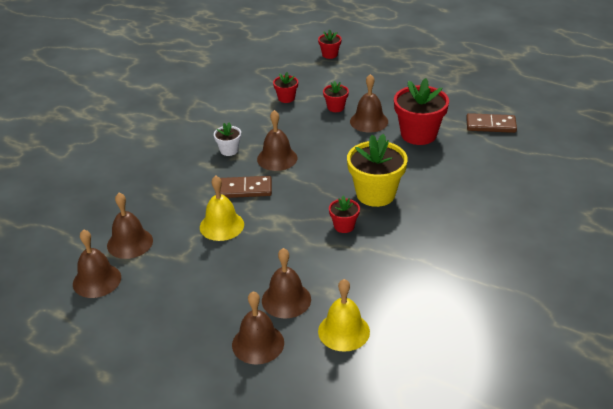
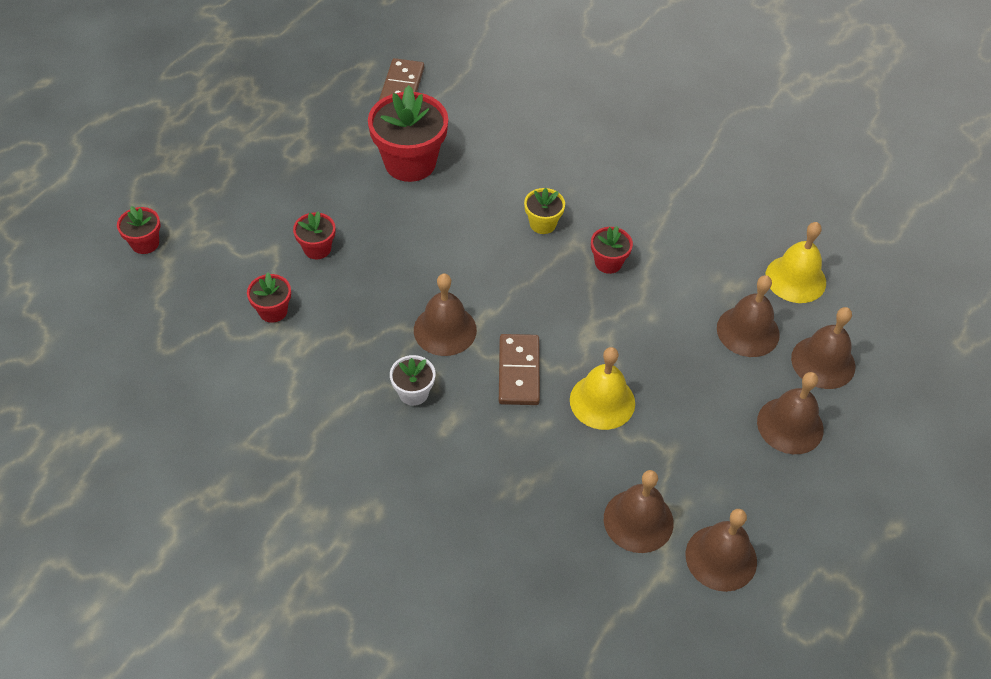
camera: 90 degrees left, 15 degrees up
yellow flower pot [347,134,408,207] -> yellow flower pot [524,188,565,234], size x0.50
brown bell [350,74,388,133] -> brown bell moved to [757,372,824,454]

